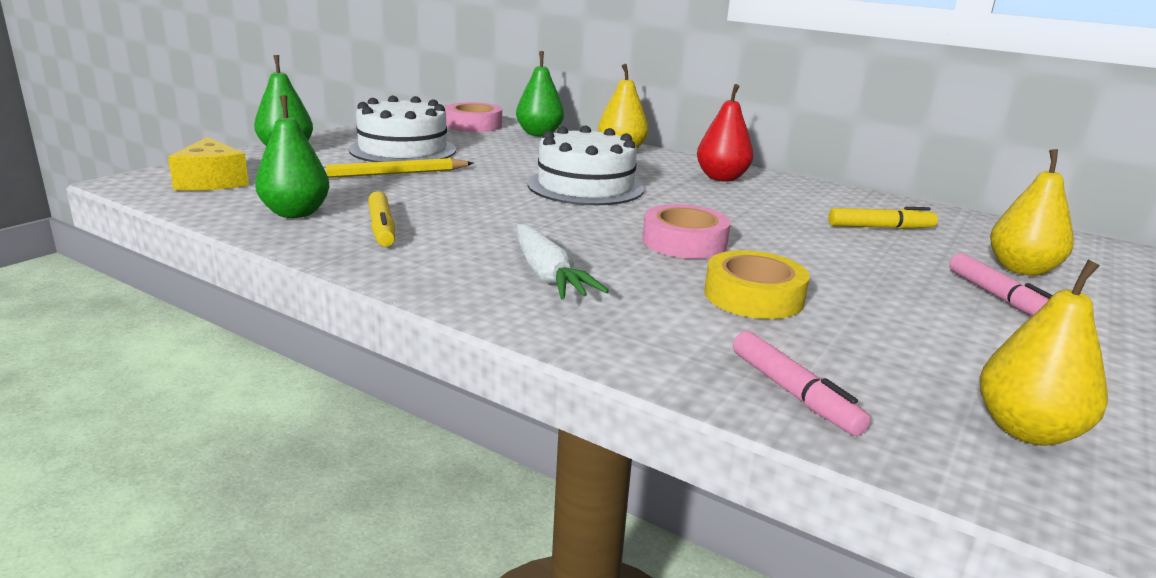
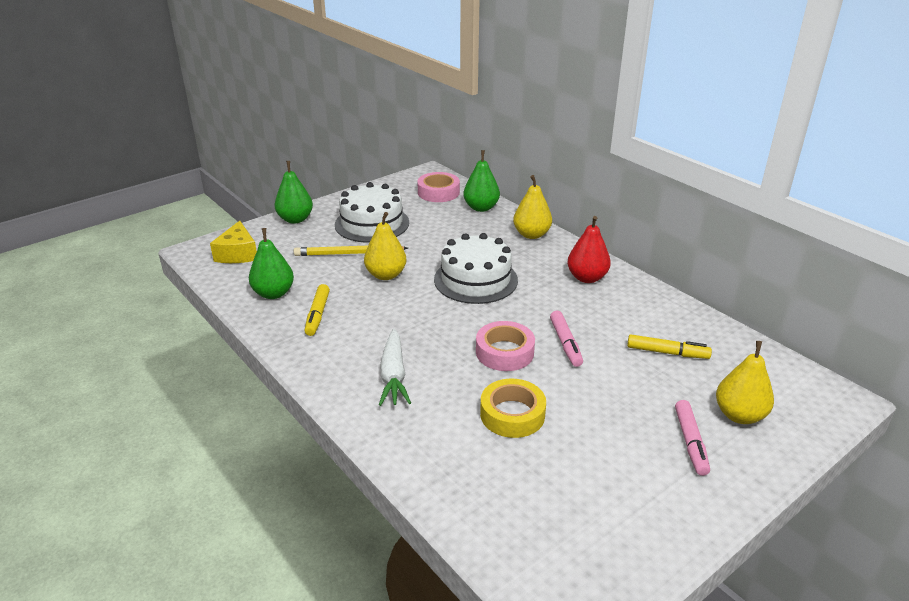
camera: 20 degrees right, 10 degrees up
pink marker [733,331,870,436] -> pink marker moved to [550,311,583,367]
yellow pear [979,260,1108,445] -> yellow pear moved to [364,212,406,280]

